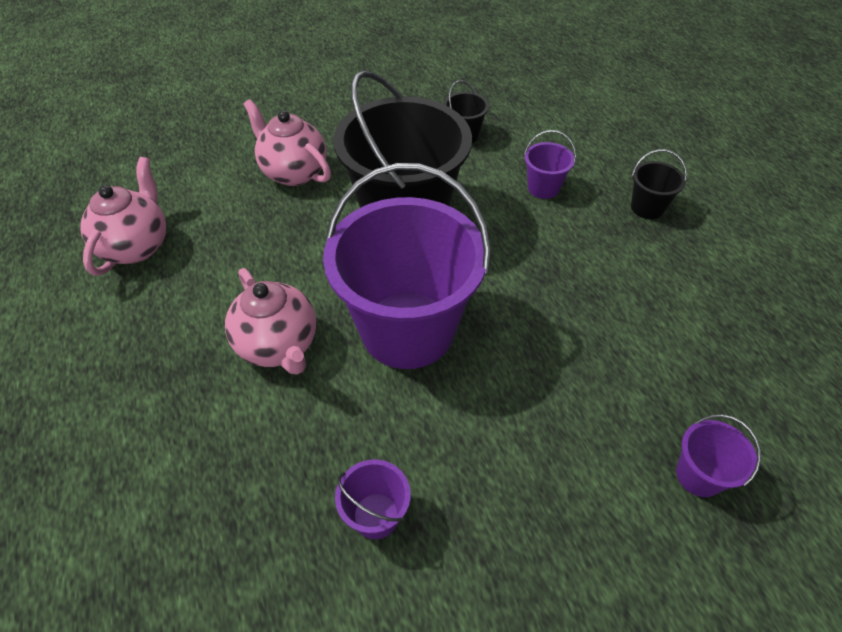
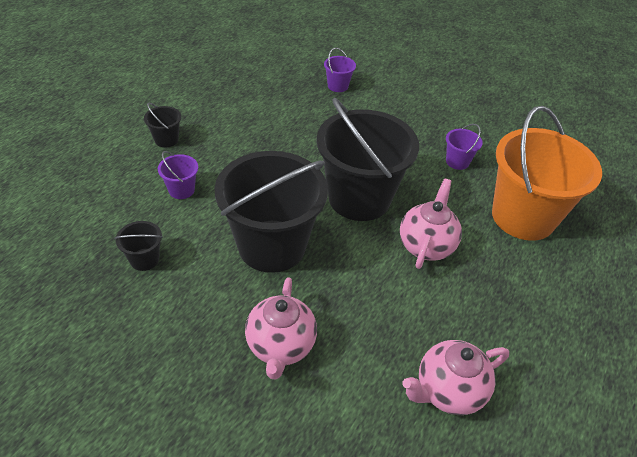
camera: 130 degrees left, 5 degrees down
purple bucket [323,163,491,369] -> black bucket [316,98,419,221]
none -> orange bucket [492,106,602,241]

